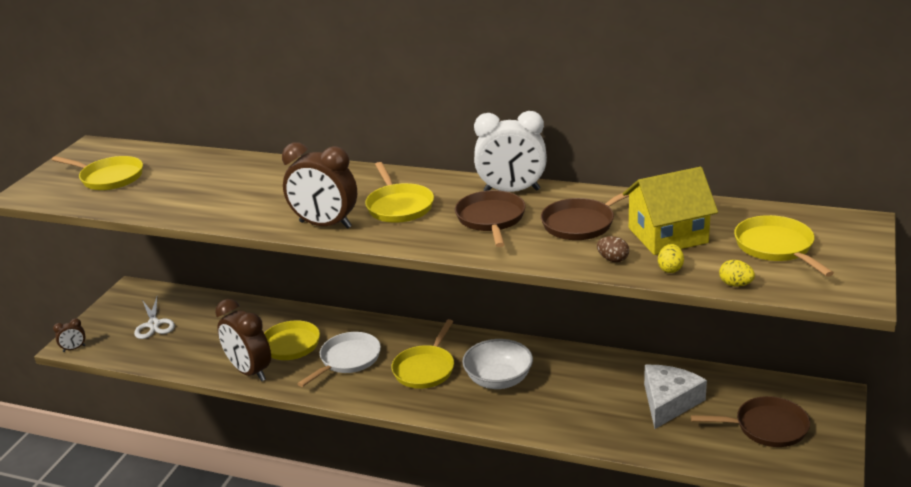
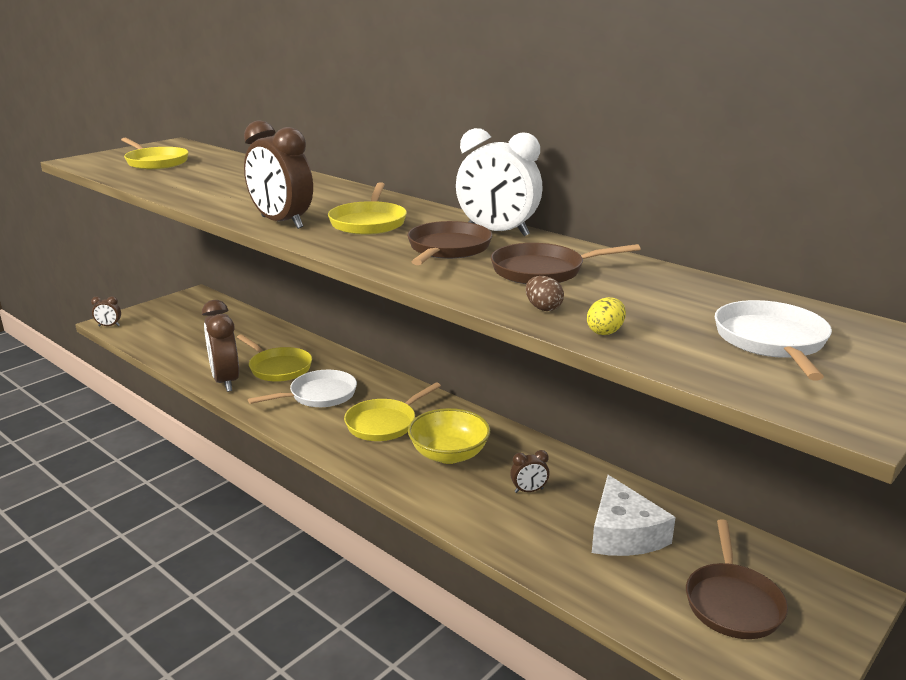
camera: 20 degrees right, 5 degrees down
white scissors [134,297,175,339] -> none
white bowl [462,339,533,389] -> yellow bowl [408,408,490,464]
yellow house [622,167,718,255] -> none
white cheese [644,365,707,429] -> white cheese turned 120 degrees clockwise [592,475,676,556]
brown pan [691,396,810,447] -> brown pan turned 75 degrees clockwise [686,519,788,639]
yellow egg [719,260,755,286] -> none
yellow pan [734,215,834,277] -> white pan [715,300,832,380]
none -> brown clock [510,450,549,493]

